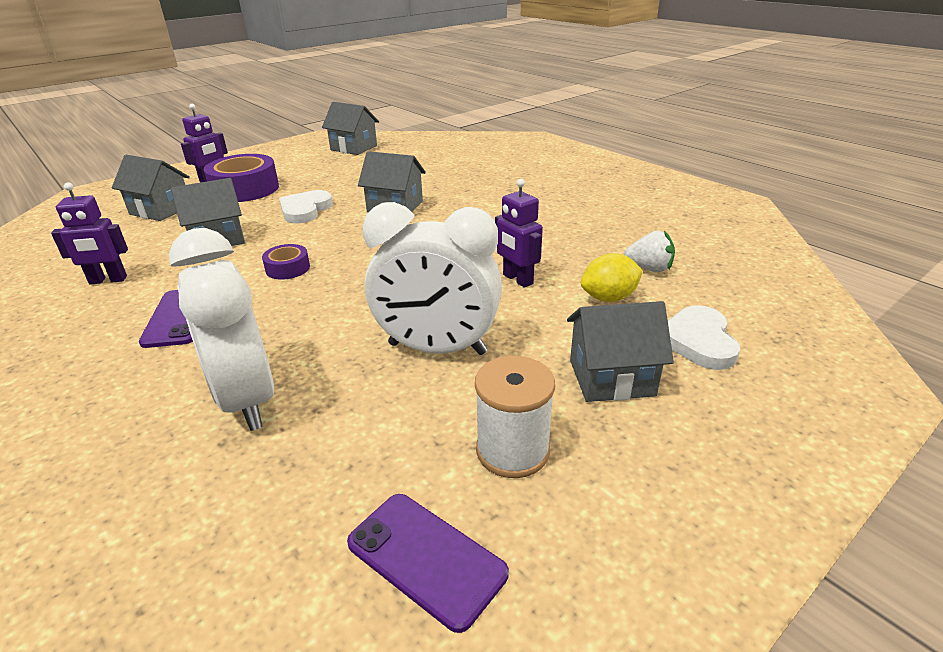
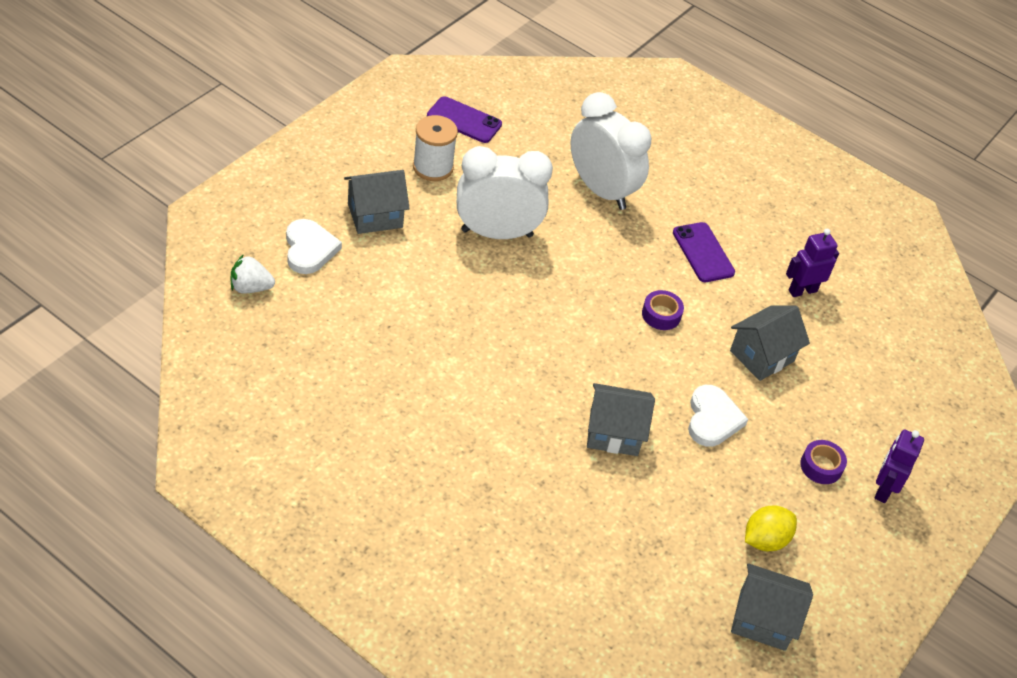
camera: 160 degrees right, 15 degrees up
grey house [112,155,190,221] -> none
purple tape [203,154,279,202] -> purple tape [800,440,847,484], size x0.51
purple robot [495,179,543,288] -> none
yellow lemon [581,253,643,302] -> yellow lemon moved to [745,505,797,551]
white strawberry [624,231,675,272] -> white strawberry moved to [231,254,275,294]

